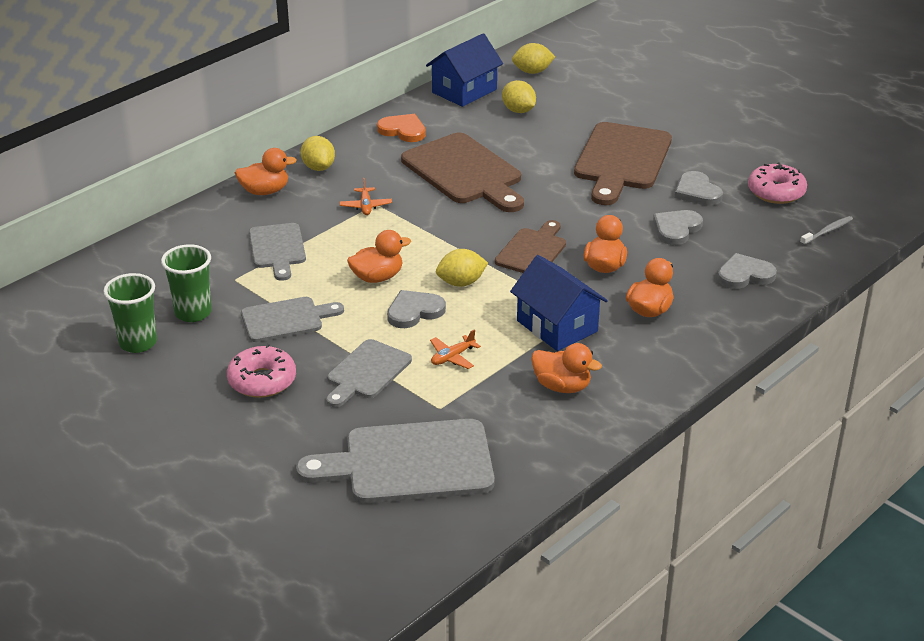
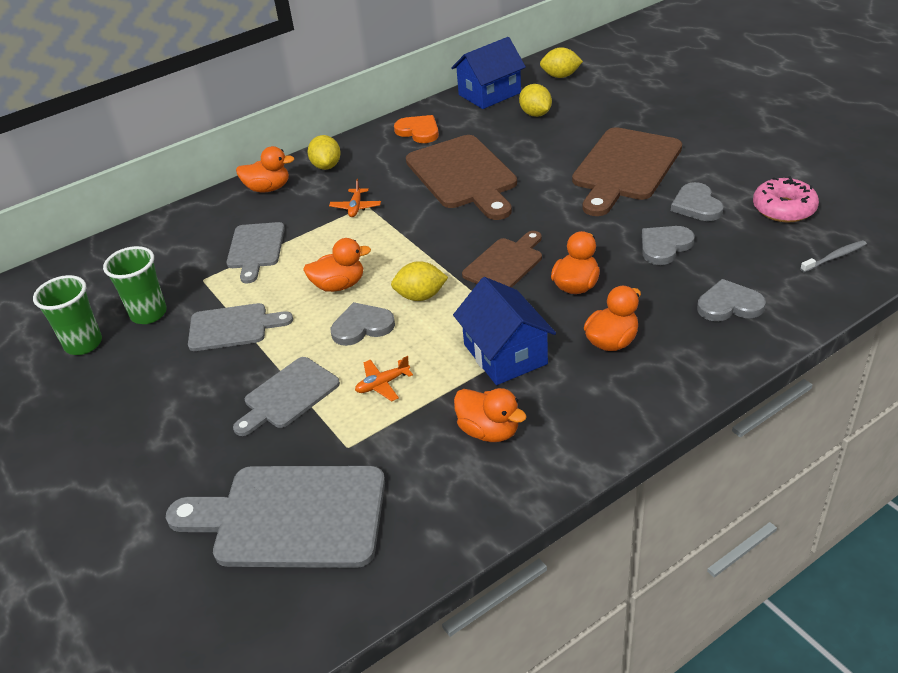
camera: 15 degrees right, 5 degrees up
pink donut [227,344,296,398] -> none

